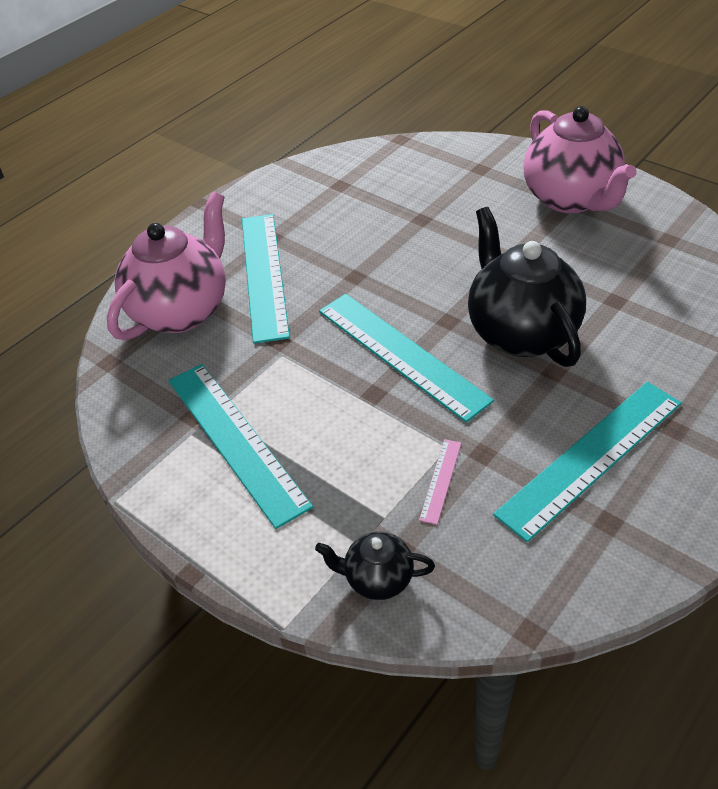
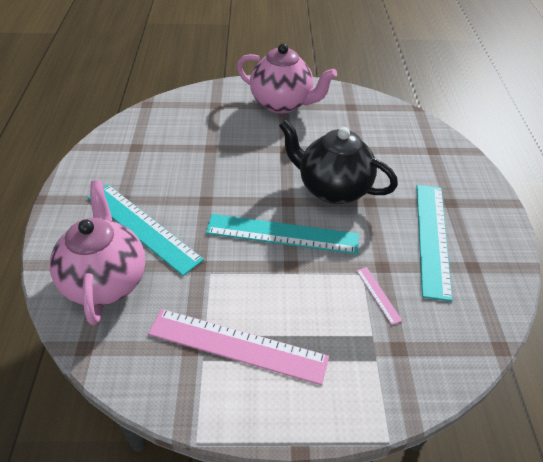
camera: 45 degrees left, 0 degrees up
turquoise ruler [168,364,313,529] -> pink ruler [148,309,329,385]
black teapot [315,532,435,600] -> none

